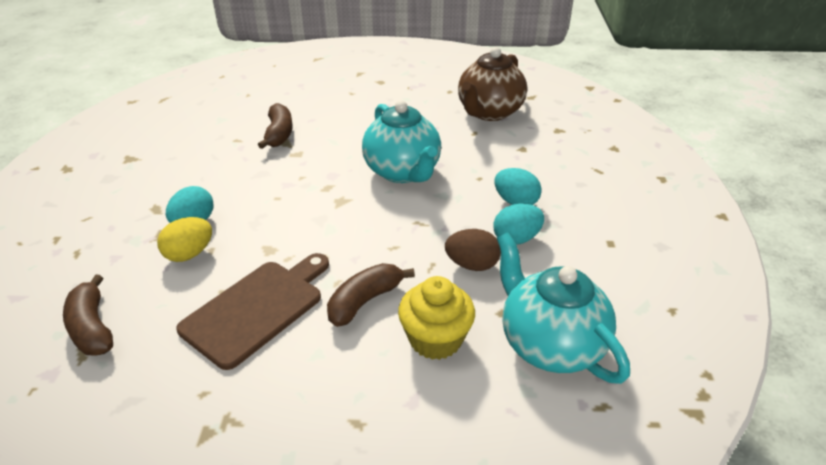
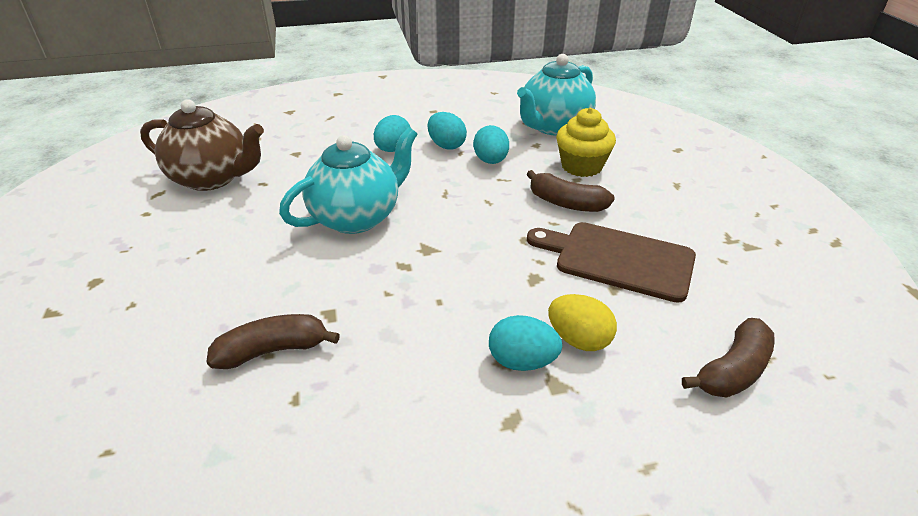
camera: 105 degrees left, 0 degrees up
brown egg [445,229,501,271] -> turquoise egg [473,125,509,164]

